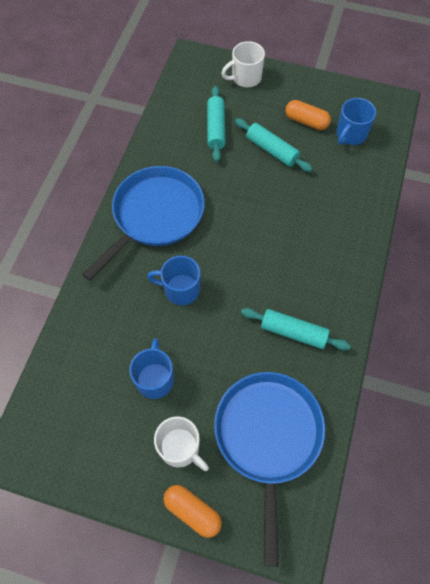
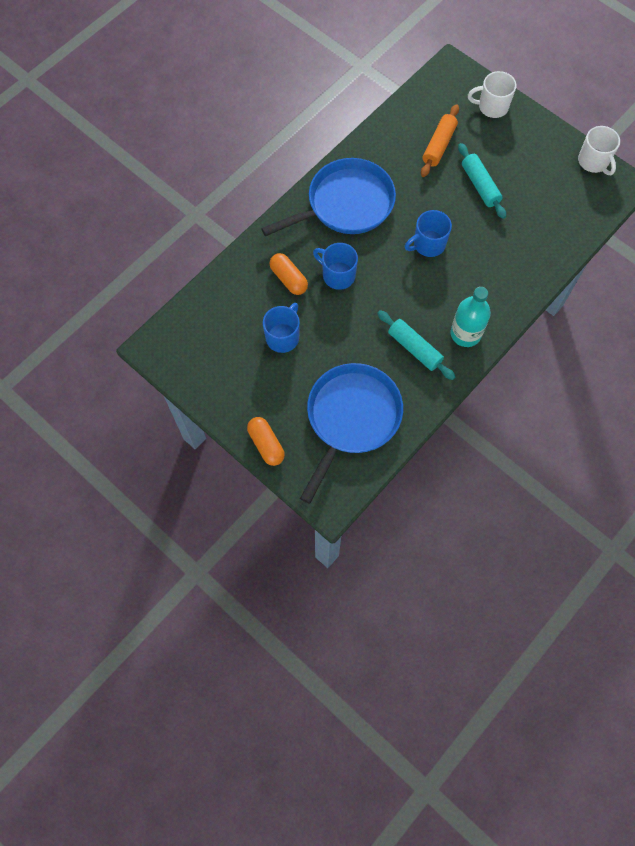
camera: 25 degrees right, 5 degrees up
white mug [154,416,209,471] -> white mug moved to [578,126,620,175]
turquoise rolling pin [207,86,225,162] -> orange rolling pin [421,104,459,177]
orange capsule [285,100,331,130] -> orange capsule moved to [269,253,308,295]
blue mug [336,98,376,145] -> blue mug moved to [405,210,452,257]
none -> turquoise bottle [451,287,491,347]

